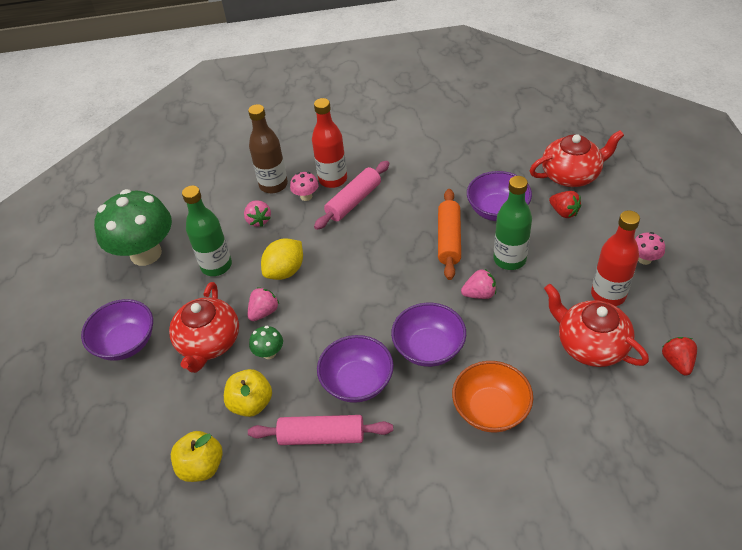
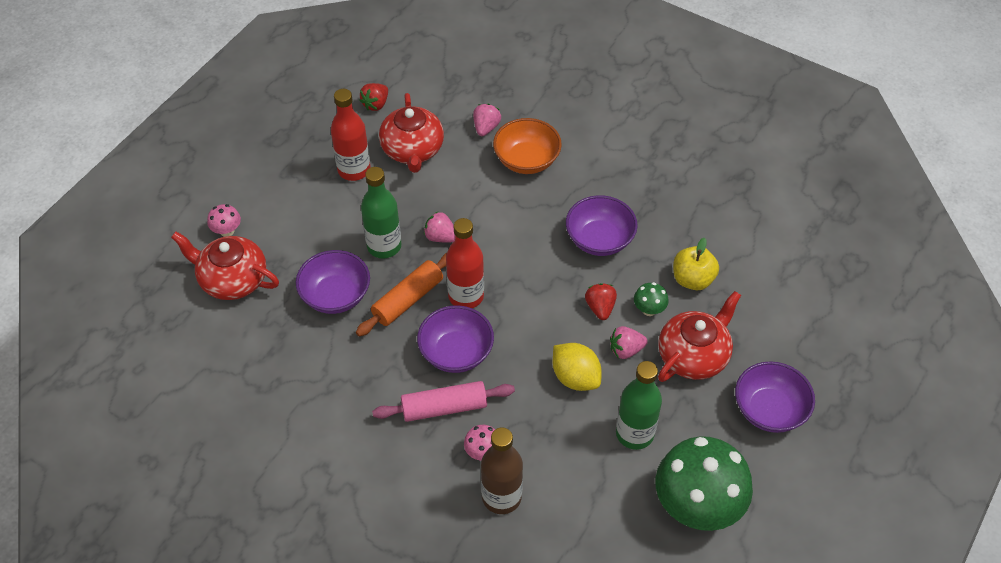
camera: 145 degrees left, 5 degrees up
yellow apple [171,431,223,482] -> none
pink strawberry [244,200,271,227] -> pink strawberry moved to [473,104,501,136]
pink rolling pin [248,415,393,445] -> none
yellow lemon [261,238,303,280] -> yellow lemon turned 60 degrees clockwise [553,343,602,391]
red bottle [312,98,347,188] -> red bottle moved to [446,218,484,308]
purple bowl [391,303,466,367] -> purple bowl moved to [417,305,494,373]
red strawberry [549,191,581,218] -> red strawberry moved to [585,283,617,320]
pink mushroom [635,232,665,265] -> pink mushroom moved to [207,204,241,237]

